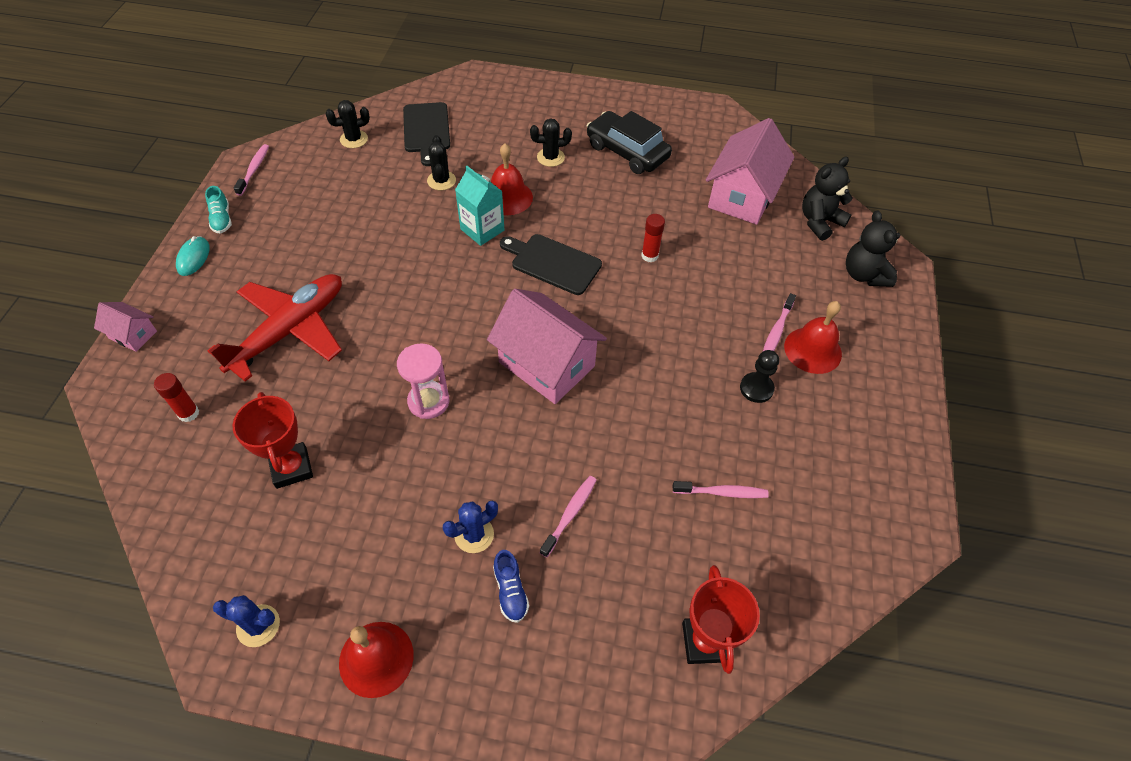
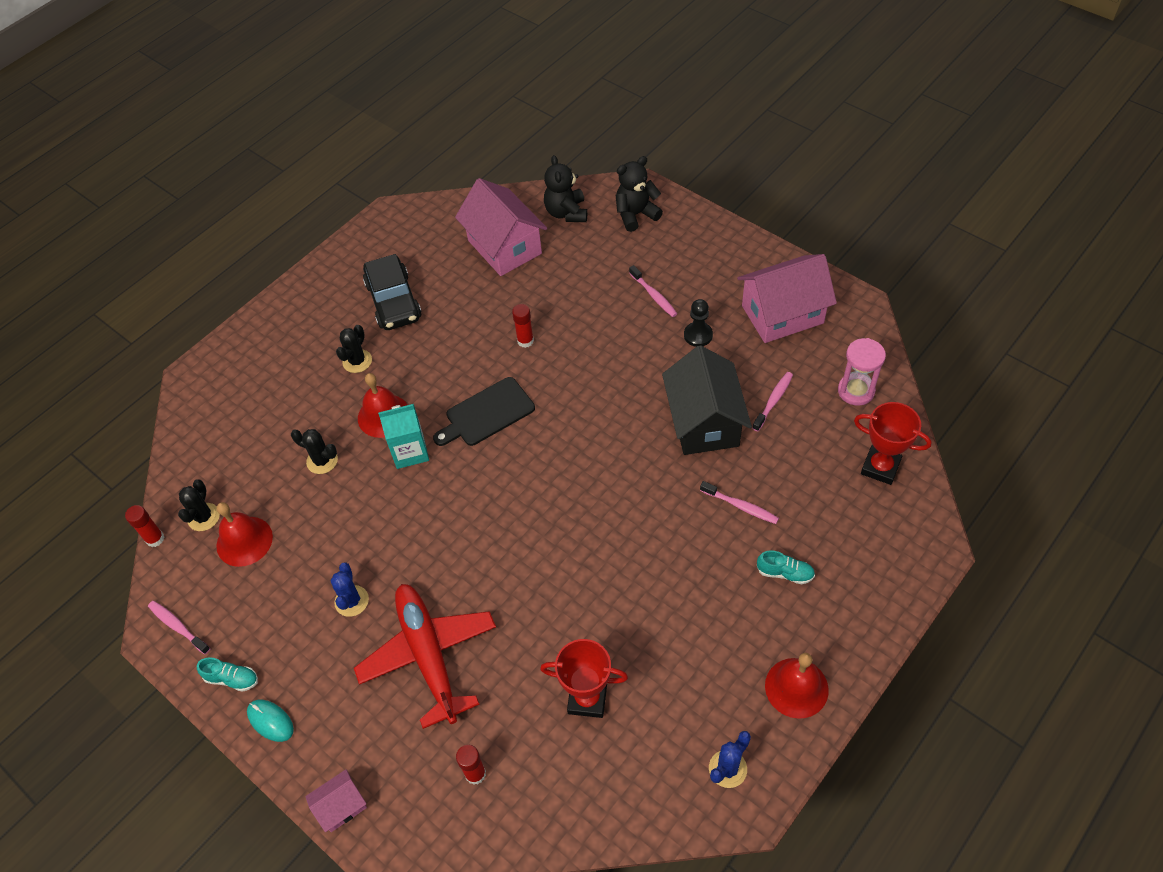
camera: 55 degrees left, 0 degrees up
pink hourglass [397,343,449,419] -> pink hourglass moved to [838,338,886,406]
black cutting board [403,102,450,166] -> none
blue cactus [443,500,498,553] -> blue cactus moved to [331,562,369,617]
pink house [487,289,607,404] -> pink house moved to [737,254,837,343]
blue shoe [493,550,529,623] -> turquoise shoe [757,550,815,584]
pink toothbrush [540,476,597,558] -> pink toothbrush turned 150 degrees clockwise [700,481,779,524]
black car [587,111,672,174] -> black car turned 90 degrees counterclockwise [363,254,422,330]
red bell [784,301,842,374] -> red bell moved to [216,502,273,567]
black teddy bear [846,210,900,287] -> black teddy bear turned 135 degrees clockwise [616,156,663,232]
none -> red glue stick [125,505,164,547]
none -> black house [662,345,752,455]

